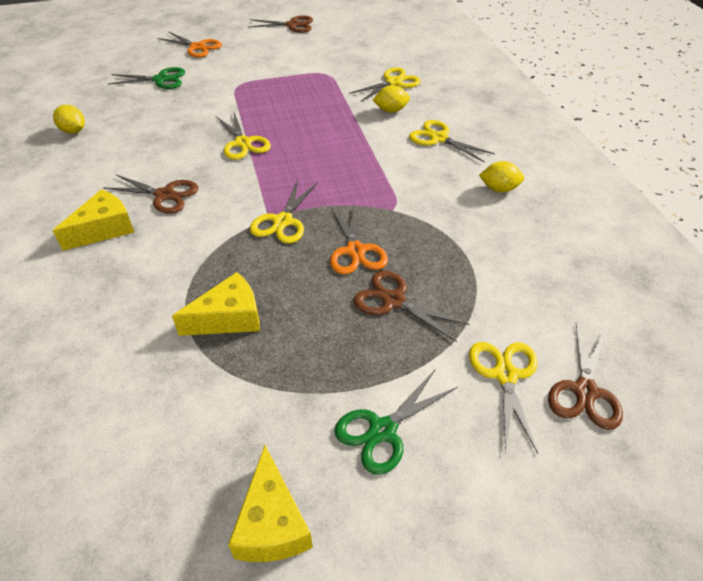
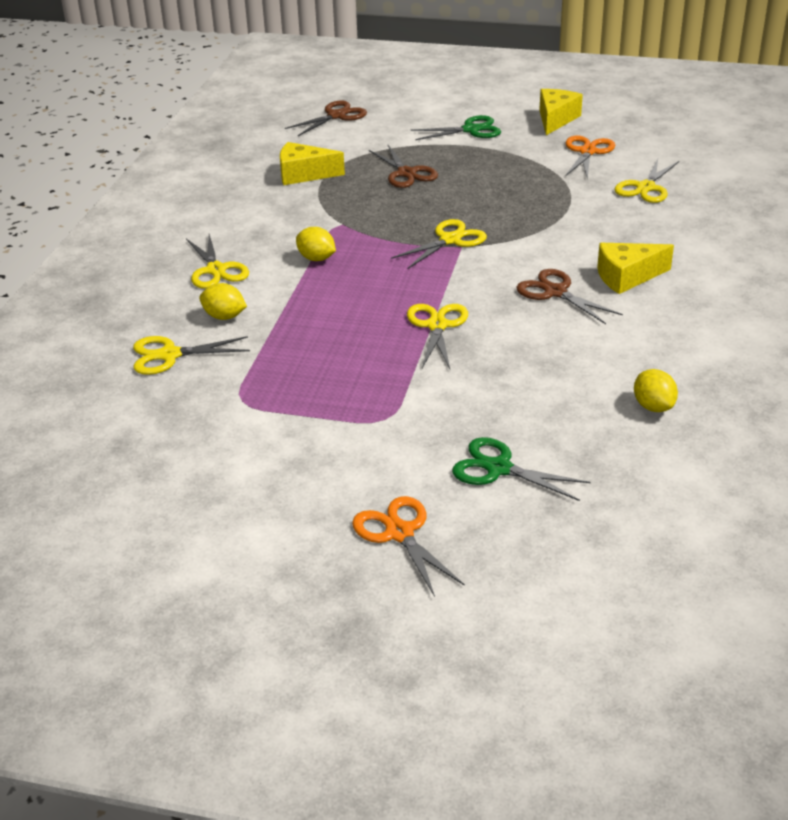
camera: 150 degrees left, 10 degrees down
yellow cheese [172,272,260,336] -> yellow cheese moved to [280,142,345,185]
brown scissors [249,15,313,33] -> none
orange scissors [330,205,388,275] -> orange scissors moved to [566,135,615,180]
yellow scissors [469,342,538,454] -> yellow scissors moved to [615,159,679,203]
yellow lemon [479,161,524,193] -> yellow lemon moved to [296,227,336,261]

